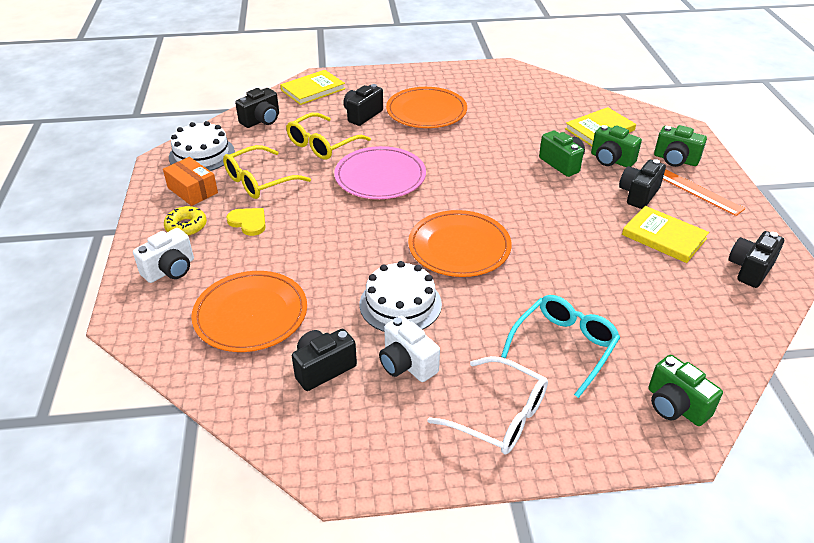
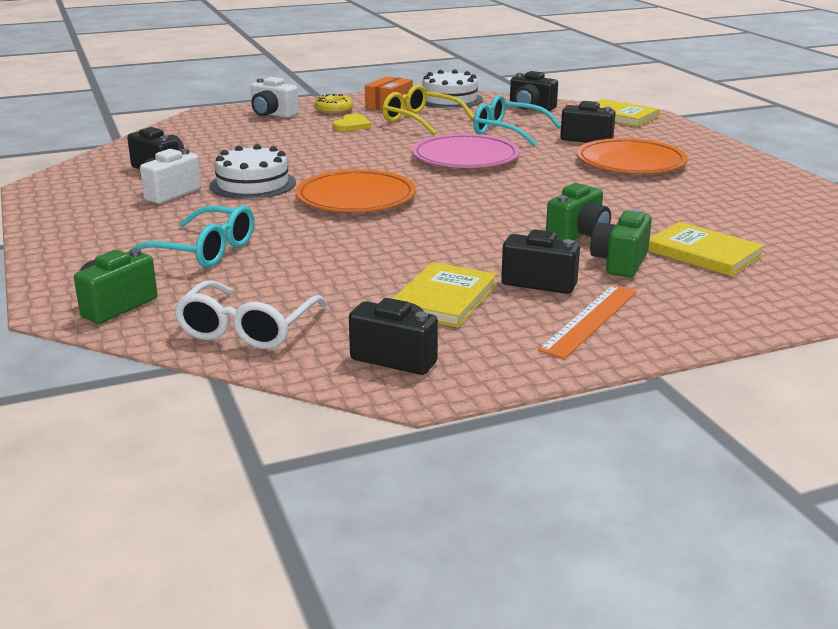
camera: 75 degrees right, 15 degrees down
orange plate [191,271,307,352] -> none
yellow glasses [286,113,371,160] -> turquoise glasses [473,95,561,147]
white glasses [427,356,548,455] -> white glasses moved to [173,280,327,349]
green camera [654,125,707,167] -> none

